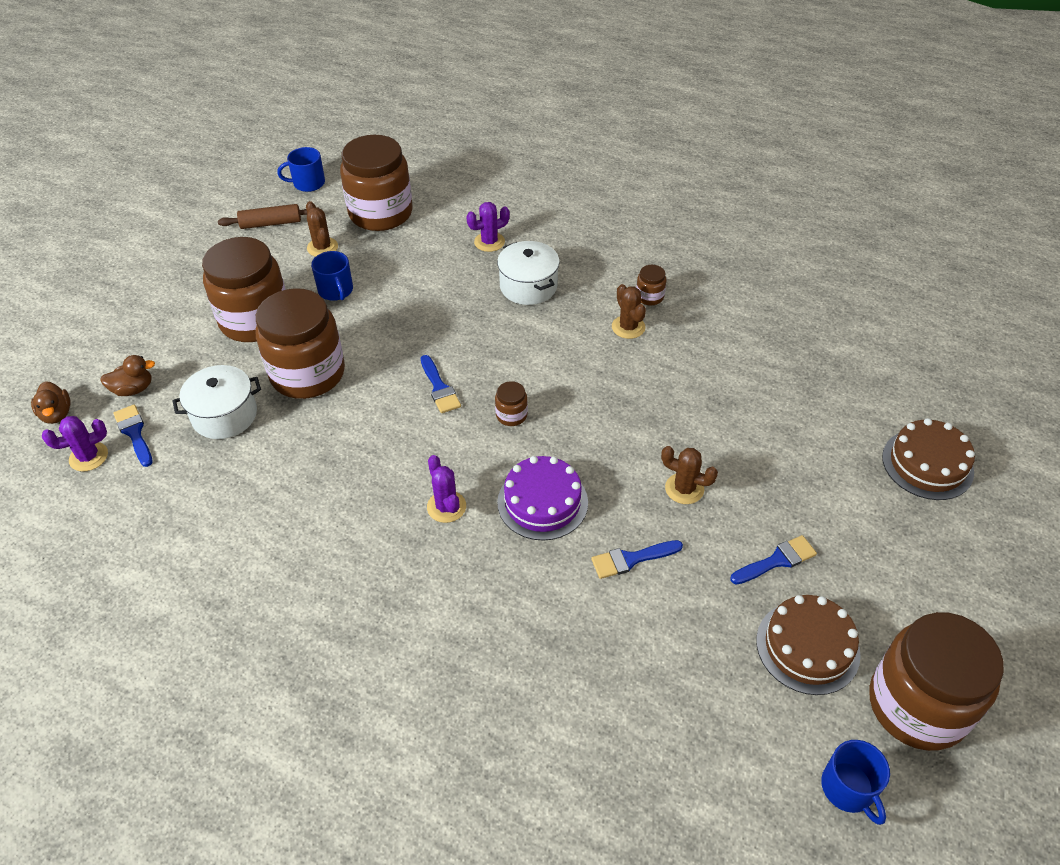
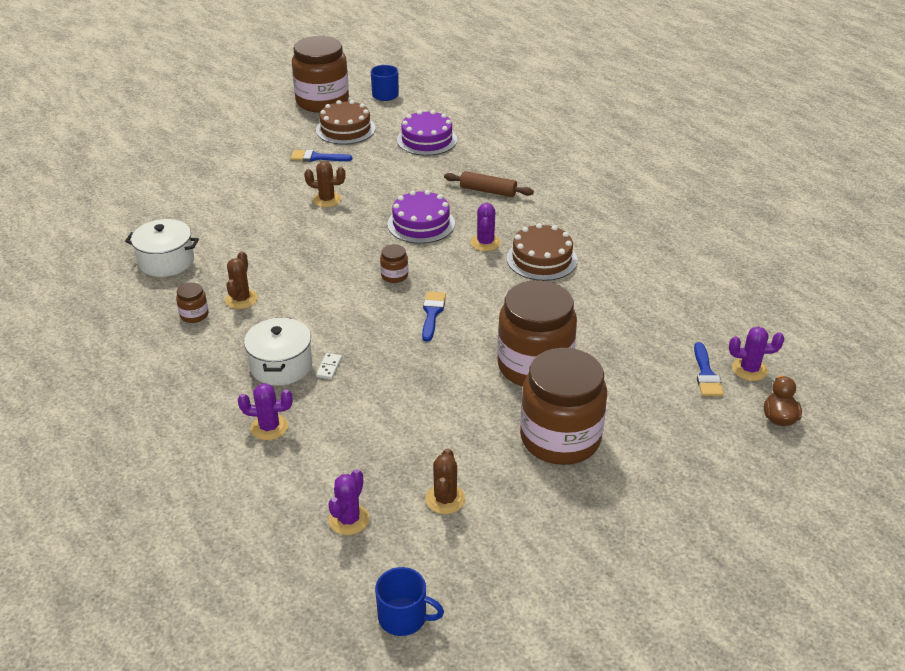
camera: 150 degrees left, 10 degrees down
brown duck [100,355,155,396] -> none
white pot [172,365,261,439] -> white pot moved to [125,219,199,277]
brown rolling pin [218,204,307,229] -> brown rolling pin moved to [444,171,534,197]
blue mug [311,251,353,301] -> none
brown jar [340,135,413,231] -> purple cactus [328,469,369,535]
blue brush [591,540,683,579] -> none
brown cactus [661,446,718,504] -> brown cactus turned 45 degrees counterclockwise [304,161,345,207]
brown cake [882,418,975,500] -> brown cake moved to [507,223,578,281]
none -> white domino [316,353,342,379]
none -> purple cake [397,110,457,156]

